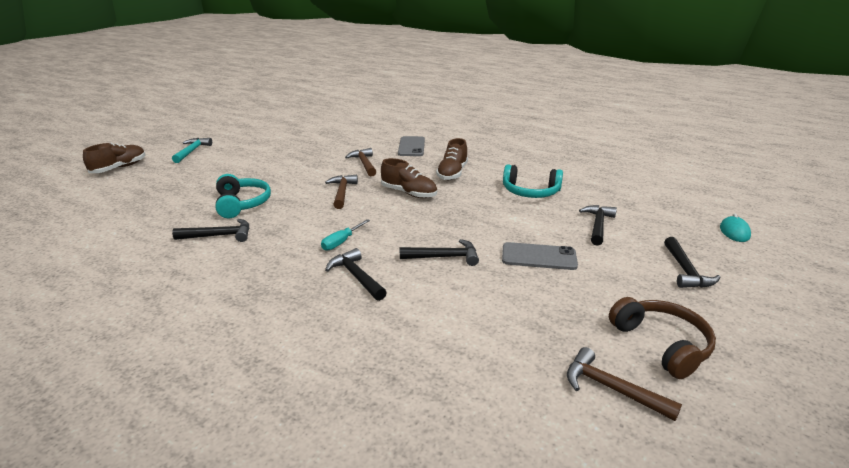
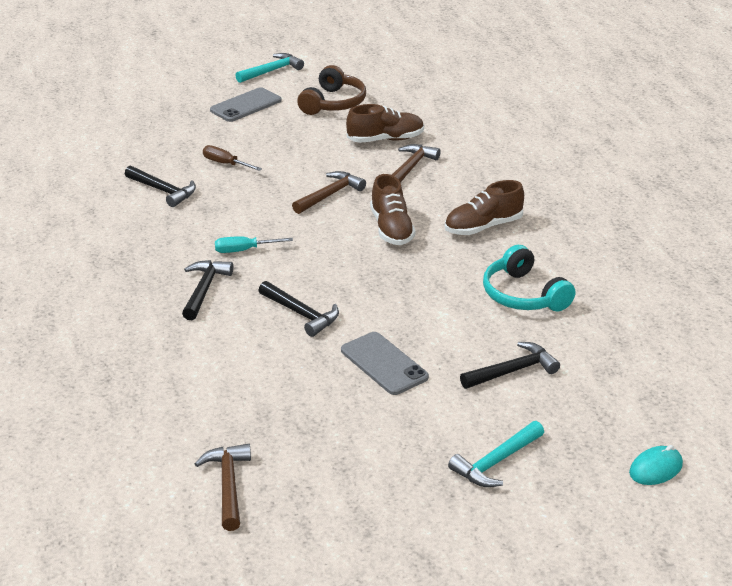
camera: 45 degrees right, 5 degrees up
brown shoe [83,142,145,173] -> brown shoe moved to [346,104,424,143]
turquoise headphones [215,174,271,218] -> brown screwdriver [203,145,262,171]
grey phone [398,136,425,156] -> grey phone moved to [210,87,282,122]
brown headphones [609,297,716,379] -> brown headphones moved to [297,65,366,115]
black hammer [664,237,720,288] -> turquoise hammer [448,421,544,487]

